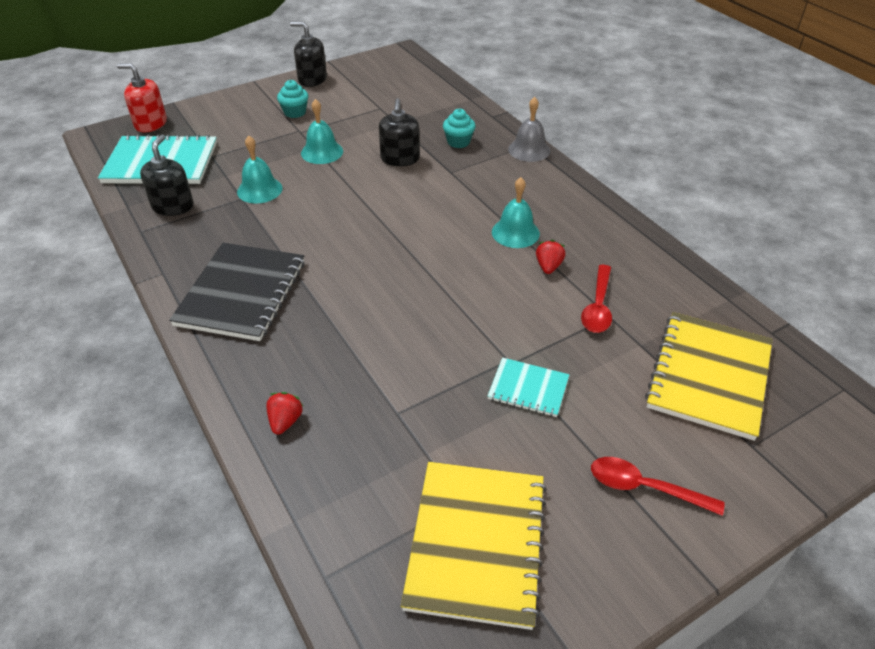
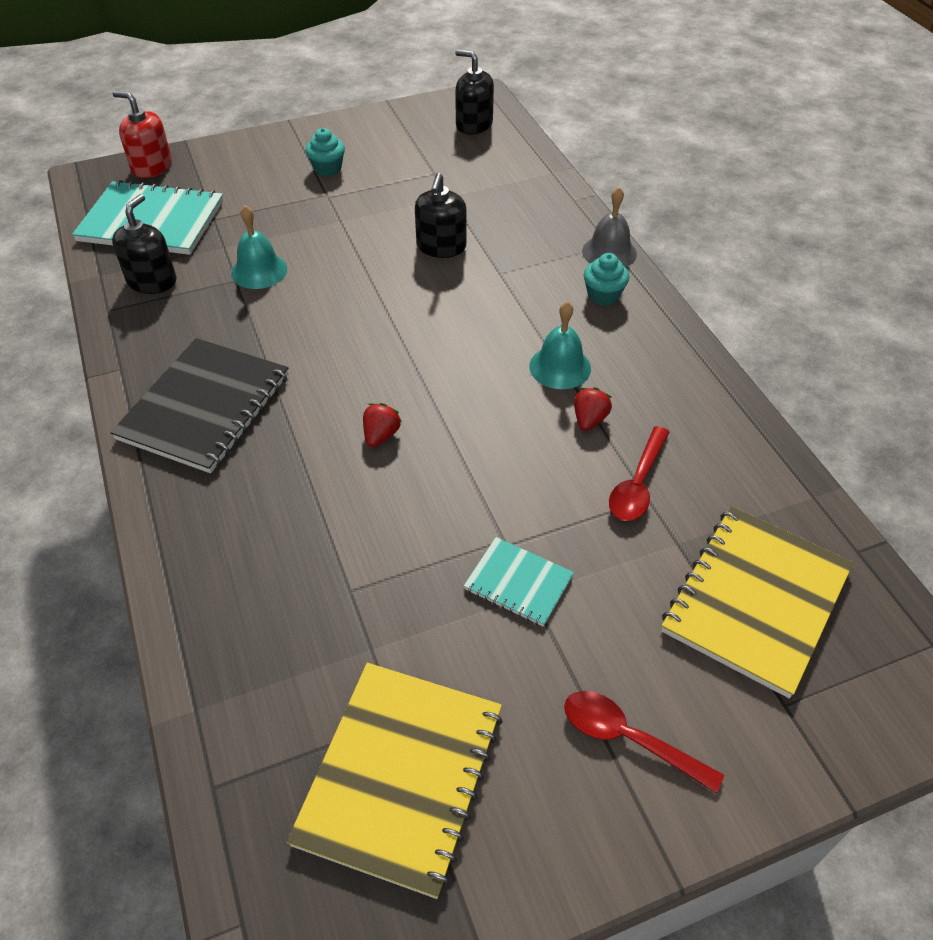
camera: 10 degrees right, 5 degrees up
red strawberry [266,392,303,435] -> red strawberry moved to [363,403,402,447]
black soap dispenser [290,22,327,87] -> black soap dispenser moved to [455,50,494,134]
turquoise bell [301,99,343,164] -> none
turquoise cupcake [443,108,476,148] -> turquoise cupcake moved to [584,253,629,306]

